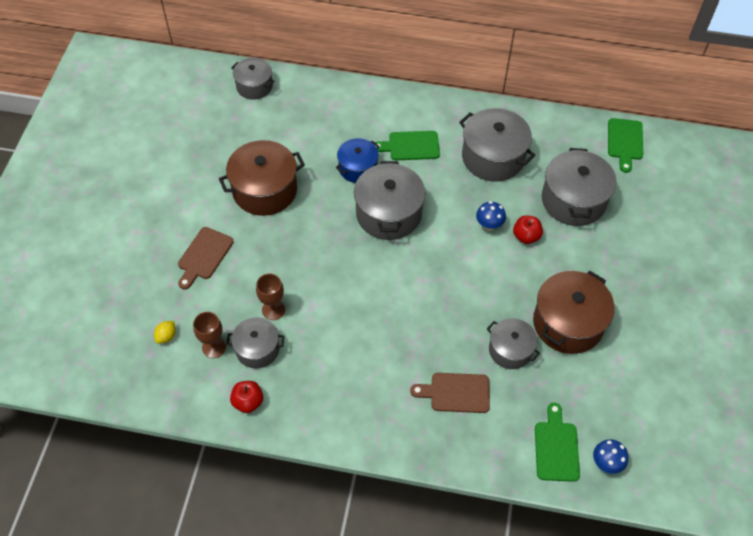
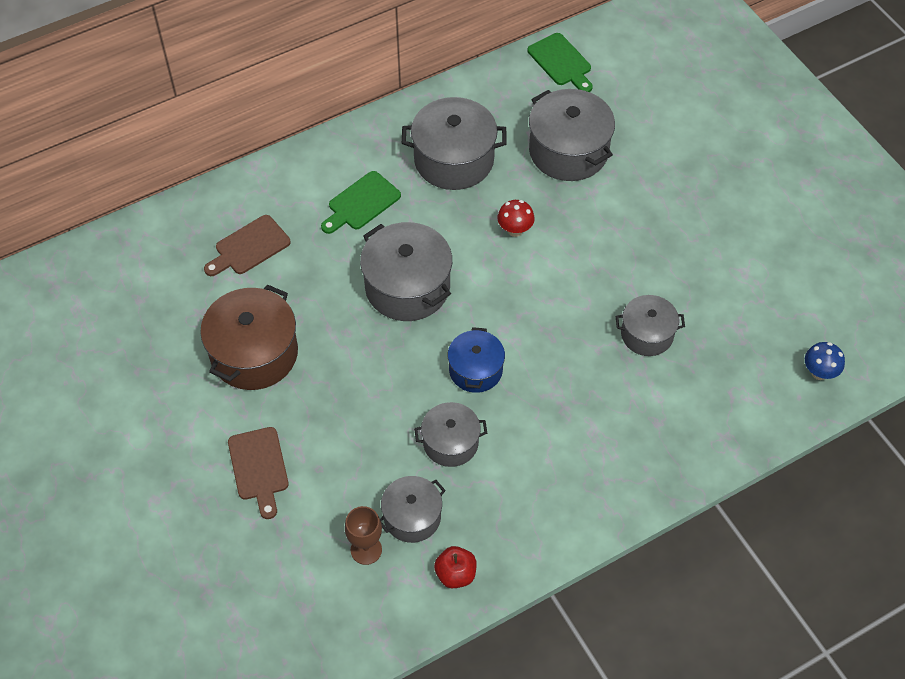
camera: 40 degrees left, 0 degrees up
yellow lemon [154,321,176,343] -> none
grey pot [231,58,275,100] -> grey pot moved to [414,402,487,467]
brown goblet [256,274,285,320] -> none
blue pot [336,138,380,183] -> blue pot moved to [448,327,505,393]
brown cutting board [410,373,490,413] -> brown cutting board moved to [204,215,291,276]
blue mushroom [476,201,506,231] -> red mushroom [497,200,535,237]
red apple [513,215,543,244] -> none
brown pot [533,271,615,354] -> none
green cutting board [535,403,580,482] -> none

